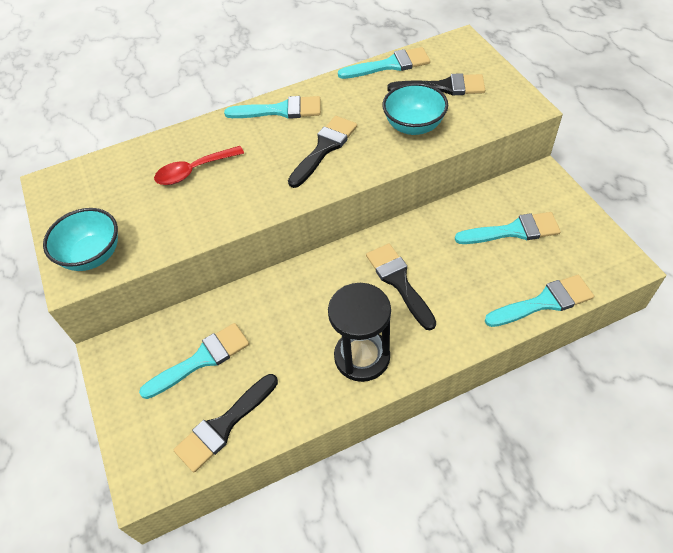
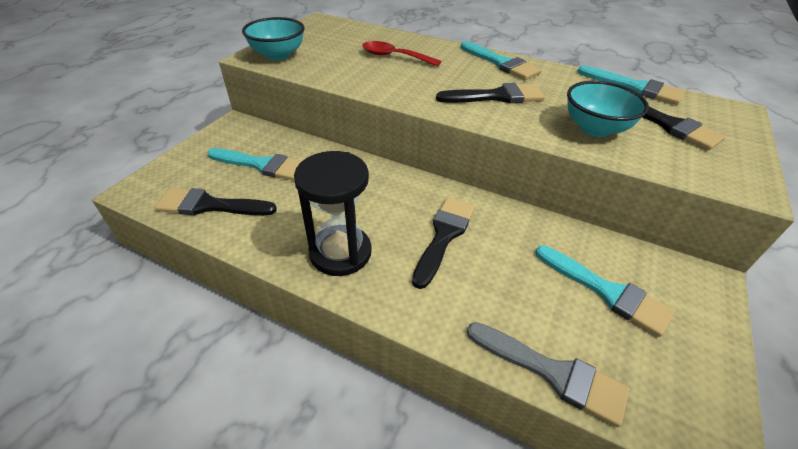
camera: 45 degrees right, 10 degrees down
turquoise brush [485,275,594,327] -> grey brush [467,322,630,427]

